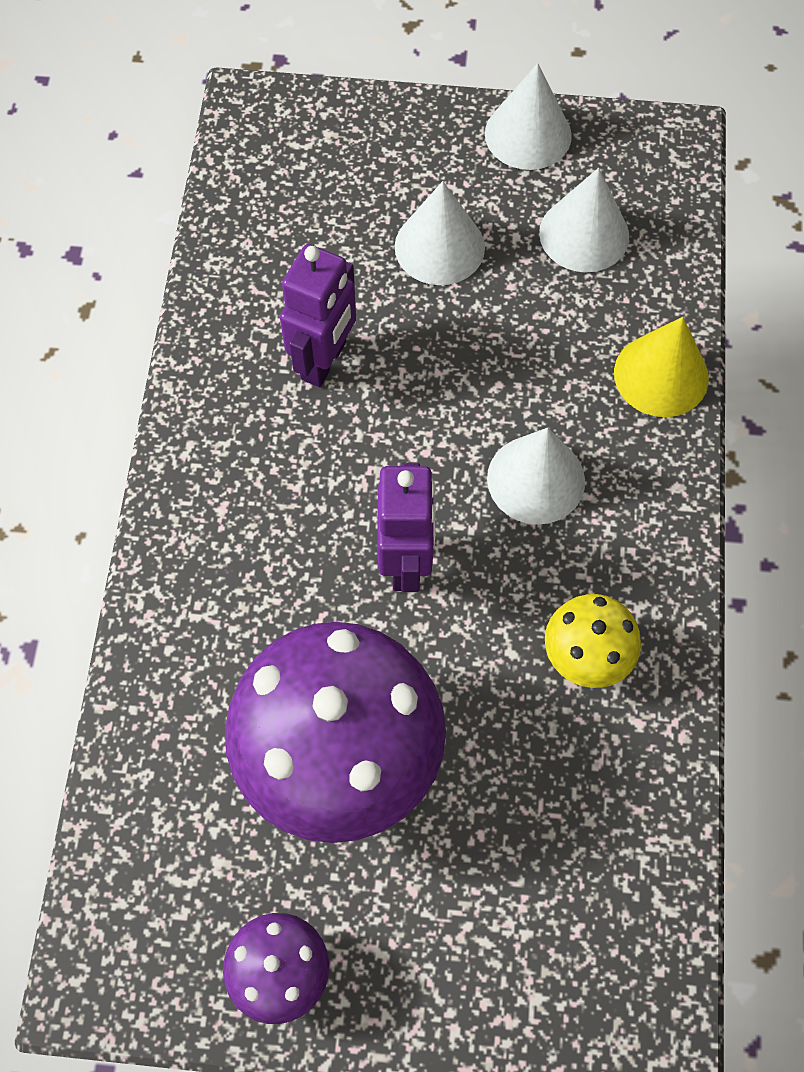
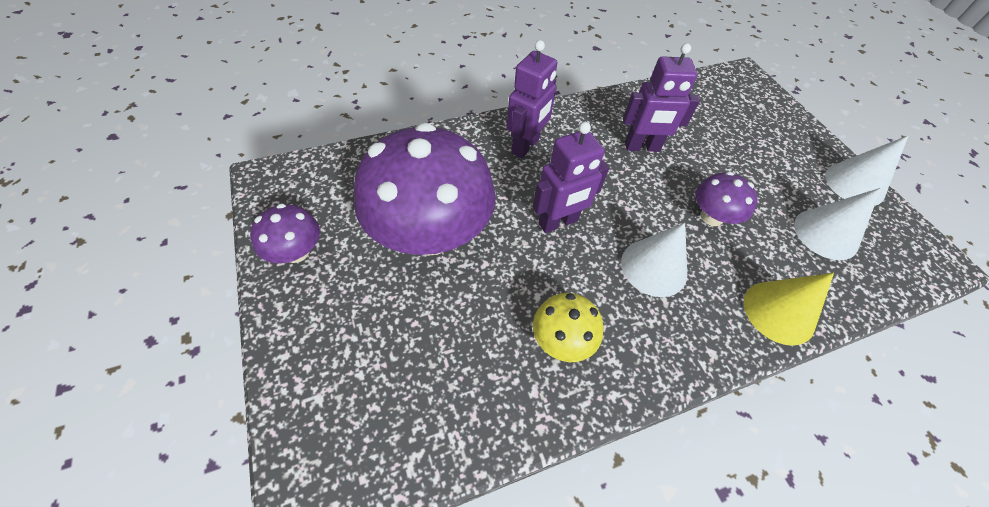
camera: 60 degrees right, 10 degrees down
white cone [395,181,485,285] -> none
none -> purple robot [507,40,557,158]
none -> purple mushroom [695,171,758,226]

